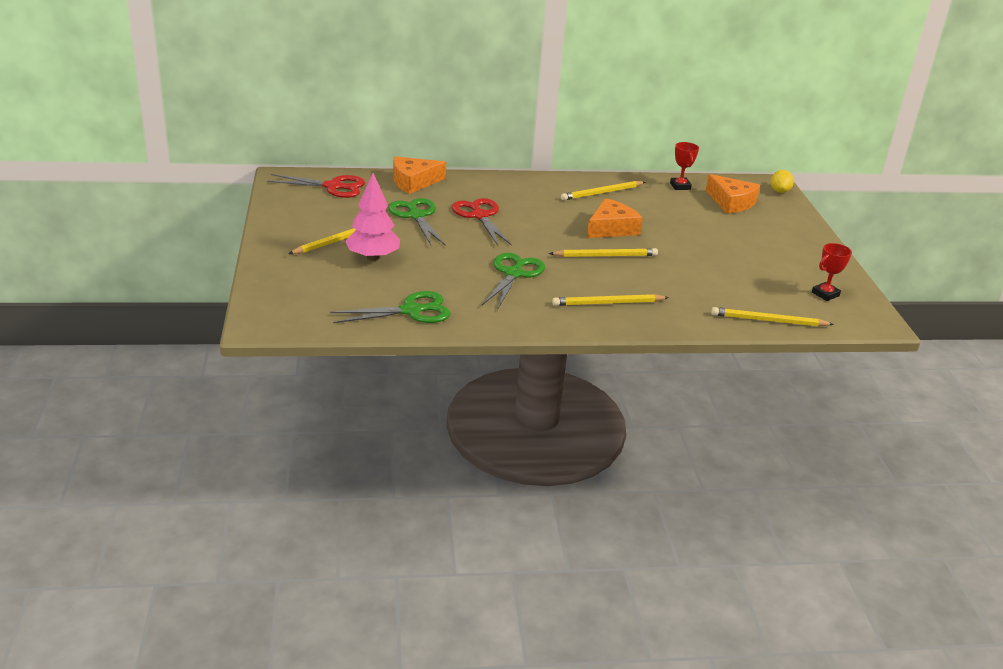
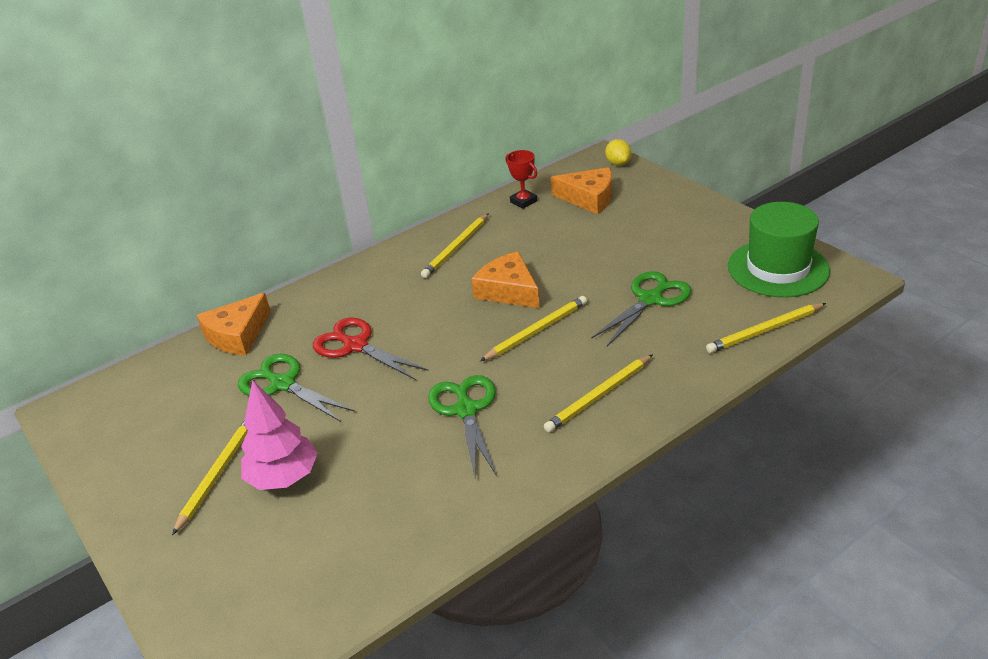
camera: 25 degrees left, 5 degrees up
red scissors [267,174,365,198] -> none
green scissors [330,291,451,323] -> green scissors moved to [591,271,692,346]
orange cheese [587,198,643,238] -> orange cheese turned 60 degrees counterclockwise [472,251,540,308]
red trophy [812,243,852,301] -> green hat [728,202,830,297]

